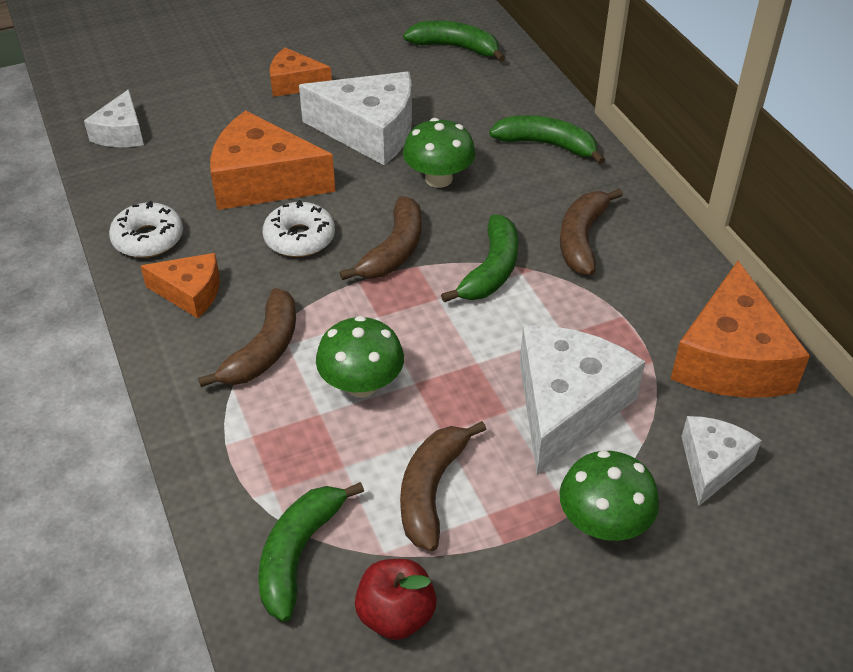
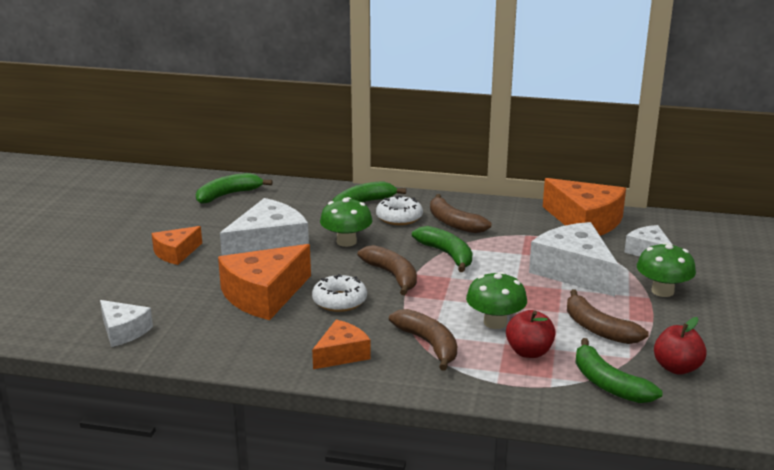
camera: 55 degrees left, 20 degrees down
white donut [109,201,183,258] -> white donut moved to [376,195,423,225]
none -> red apple [506,310,556,358]

